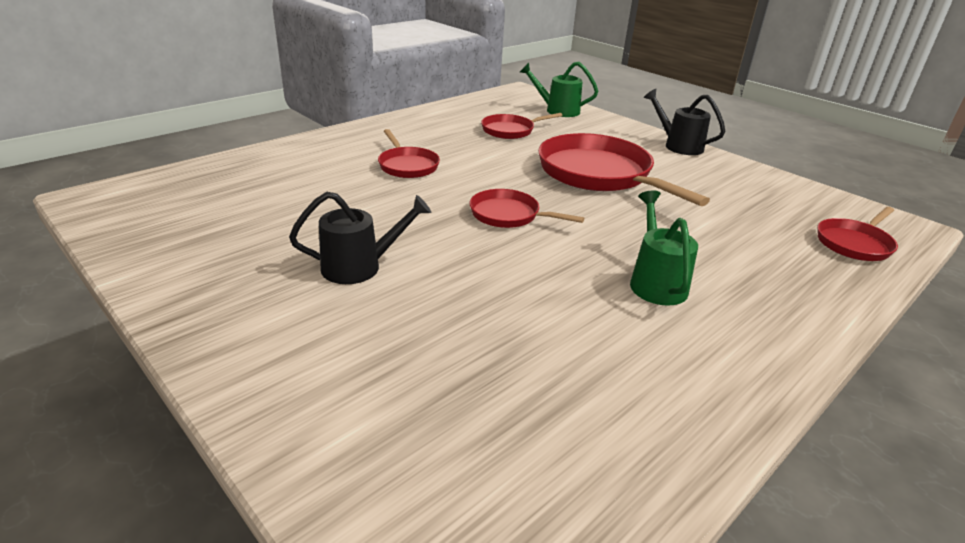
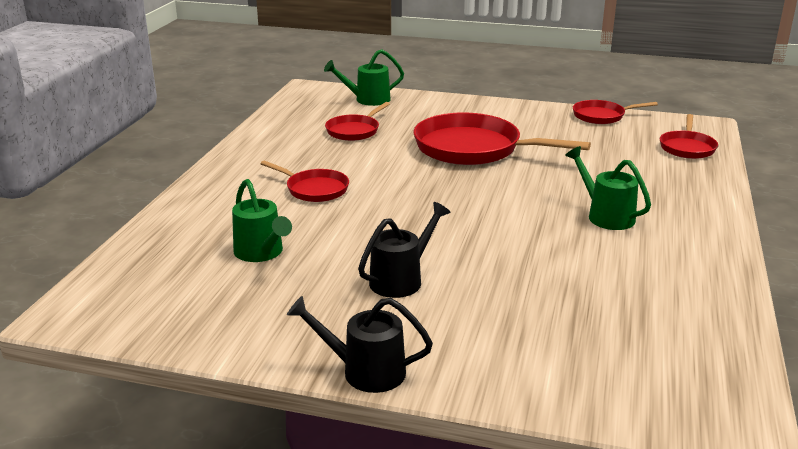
camera: 30 degrees left, 5 degrees down
red pan [470,189,584,228] -> red pan moved to [573,100,658,124]
black watering can [644,89,725,155] -> black watering can moved to [287,296,433,393]
none -> green watering can [232,179,292,262]

